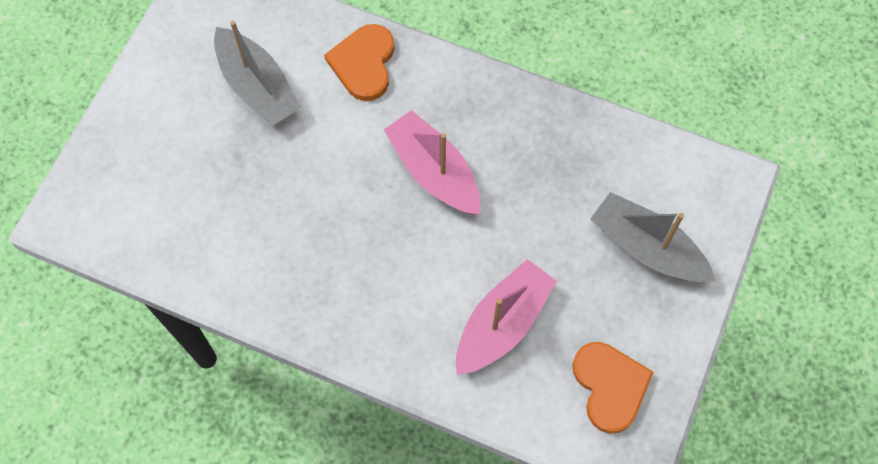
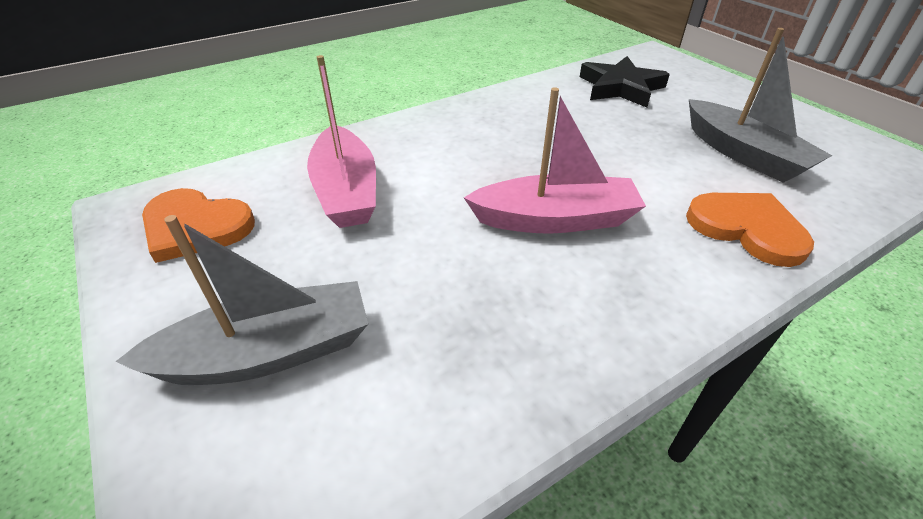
camera: 125 degrees right, 25 degrees down
grey boat [214,21,301,126] -> grey boat turned 120 degrees counterclockwise [689,28,832,183]
none -> black star [580,56,670,108]

